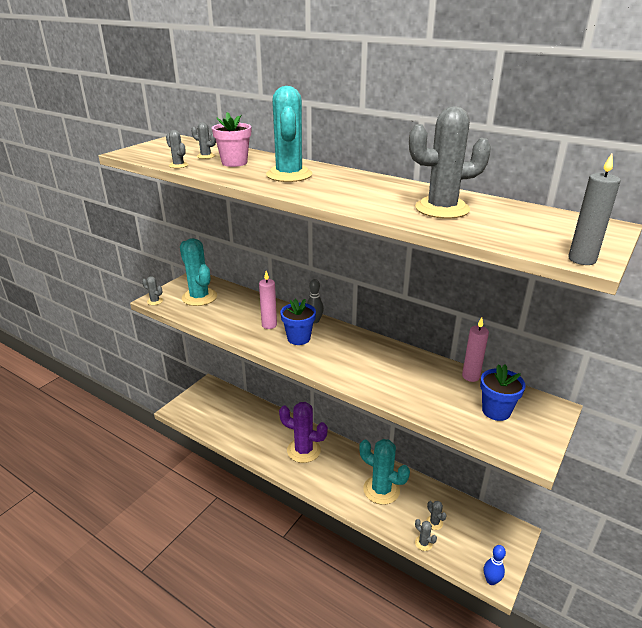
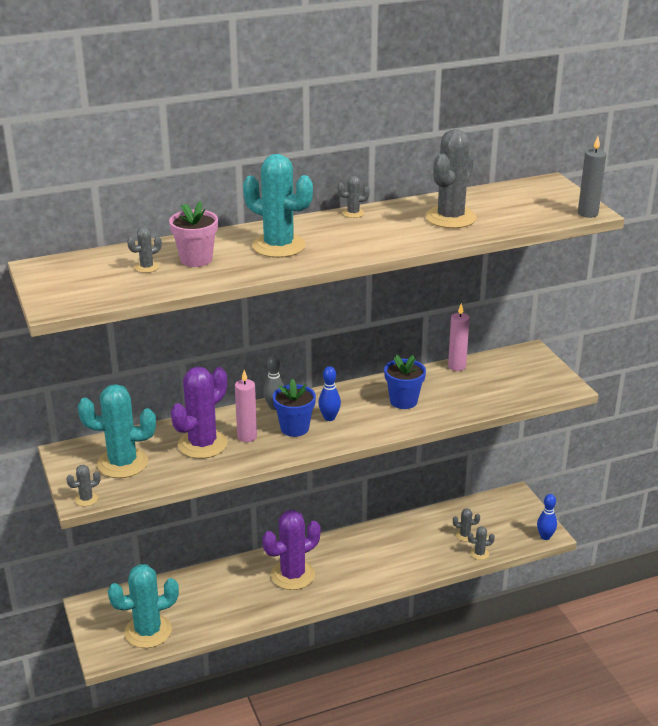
camera: 55 degrees left, 0 degrees up
grey cactus [166,130,188,168] -> grey cactus moved to [338,176,370,218]
turquoise cactus [359,439,410,505] -> turquoise cactus moved to [108,564,179,648]
blue flower pot [480,364,525,421] -> blue flower pot moved to [384,355,426,409]
none -> purple cactus [171,367,228,459]
none -> blue bowling pin [318,366,341,421]

